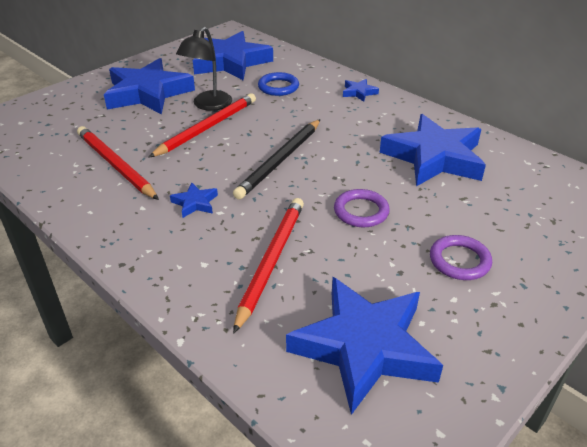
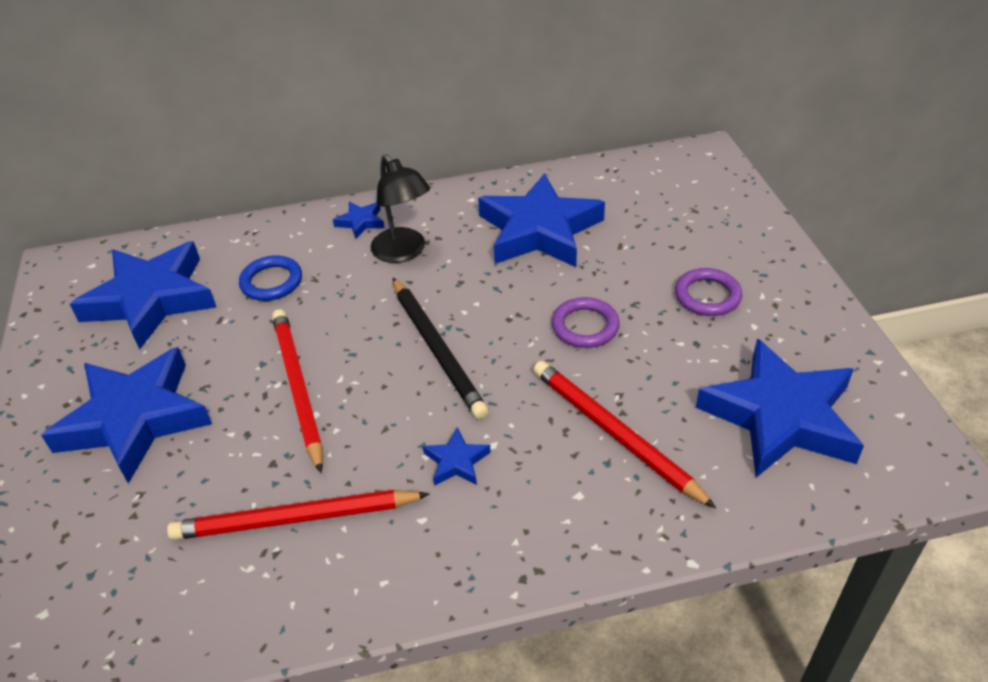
camera: 55 degrees left, 5 degrees up
black lamp [176,27,232,111] -> black lamp moved to [370,154,430,263]

